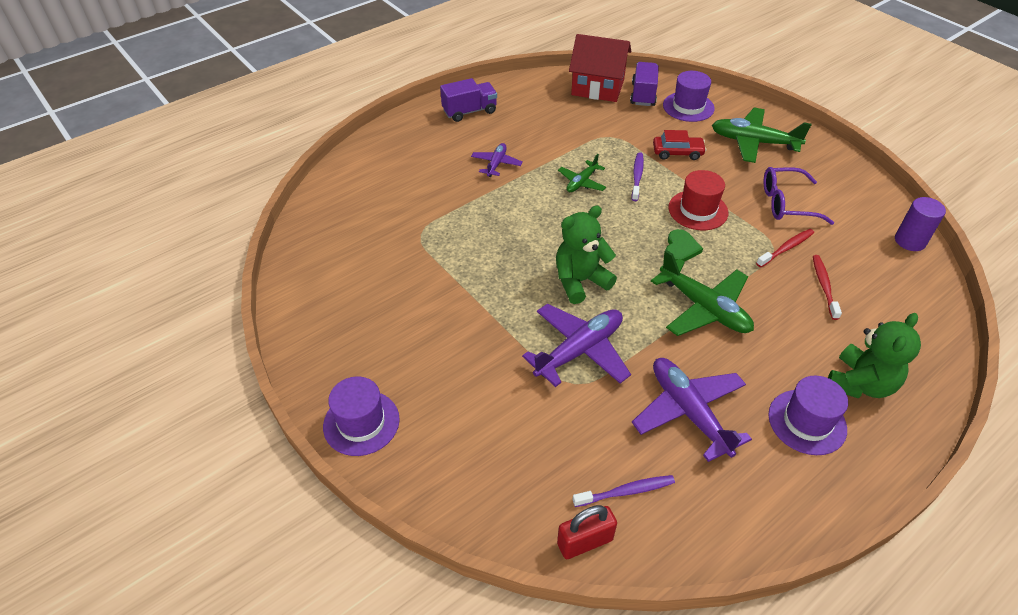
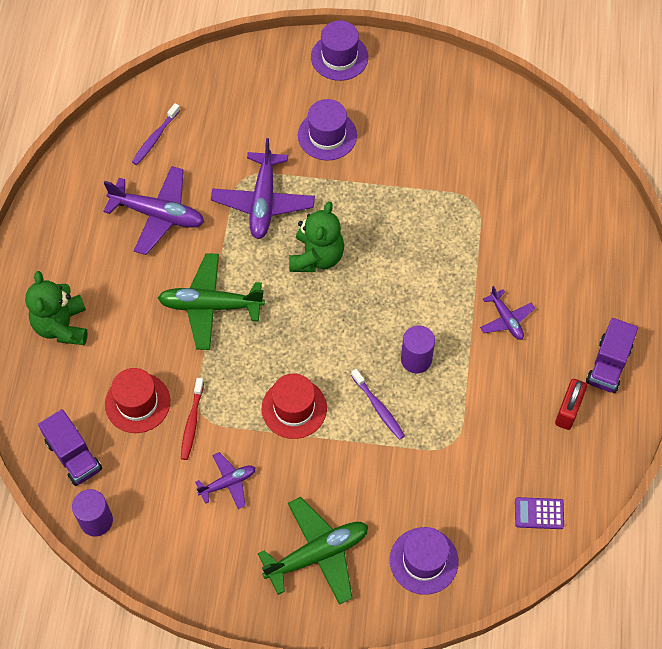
camera: 135 degrees right, 15 degrees up
red padlock [557,505,617,559] -> red padlock moved to [555,379,587,430]
green plane [558,154,606,192] -> purple cylinder [401,325,435,373]
red house [569,34,631,102] -> purple calculator [515,497,564,529]
purple truck [630,62,659,106] -> purple truck moved to [38,409,102,486]
red car [653,130,706,160] -> none
green heart [666,229,703,262] -> none
purple glasses [764,167,834,225] -> purple plane [195,452,256,509]
purple hat [768,376,848,455] -> purple hat moved to [298,99,357,161]
red toothbrush [813,255,842,320] -> red hat [105,368,170,433]

